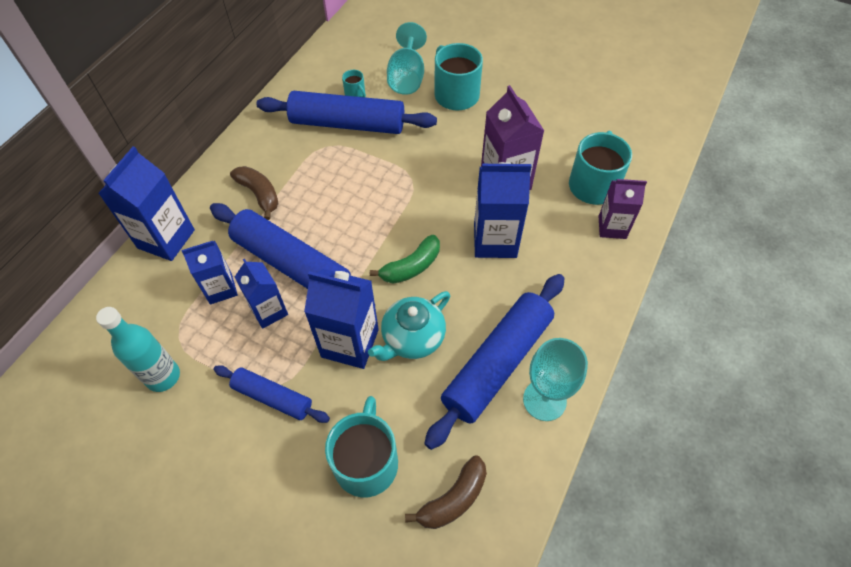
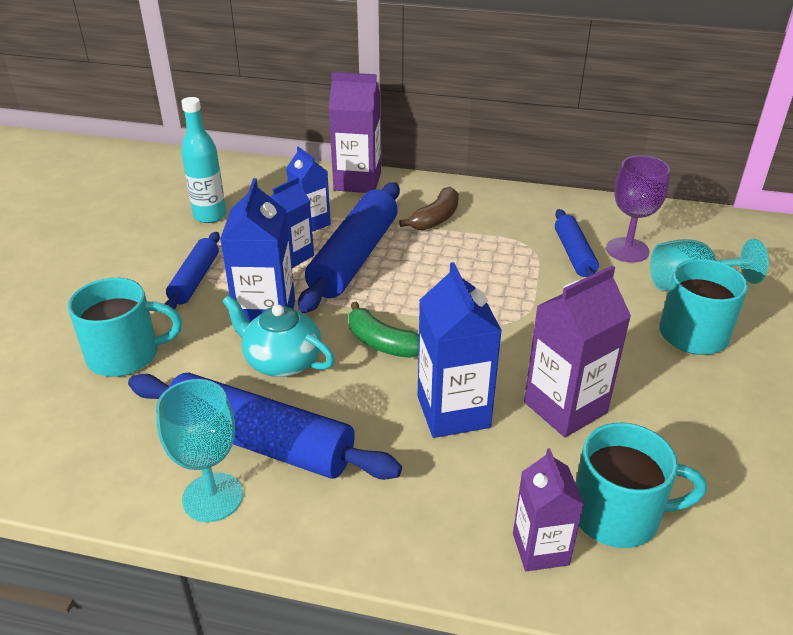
camera: 75 degrees right, 20 degrees down
blue carton [98,146,195,261] -> purple carton [329,72,381,193]
blue rolling pin [256,91,437,134] -> blue rolling pin [555,209,599,277], size x0.56
turquoise mug [342,70,366,97] -> purple goblet [606,155,670,263]
brown banana [405,456,487,529] -> none

